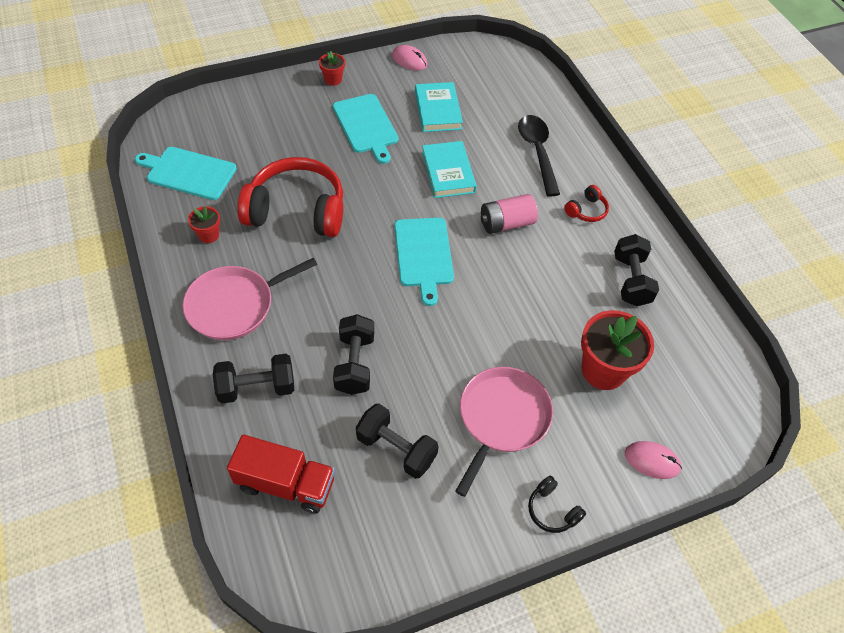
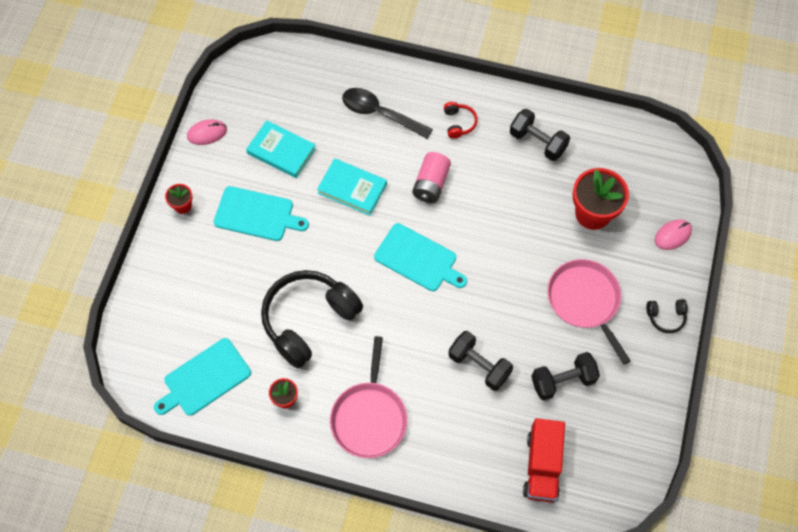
camera: 50 degrees left, 10 degrees up
black dumbbell [213,354,294,404] -> none
red truck [227,434,335,514] -> red truck turned 135 degrees clockwise [523,418,565,502]
red headphones [237,157,343,237] -> black headphones [261,270,363,368]

